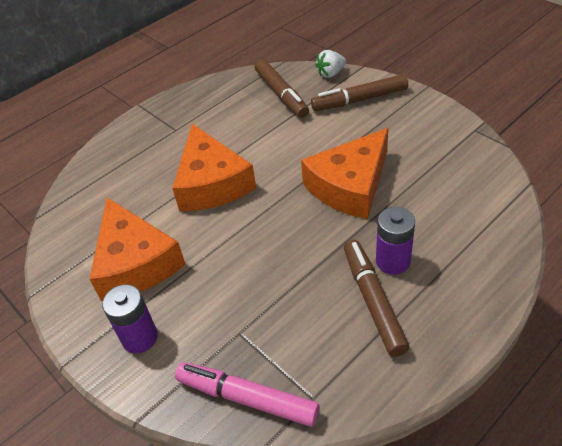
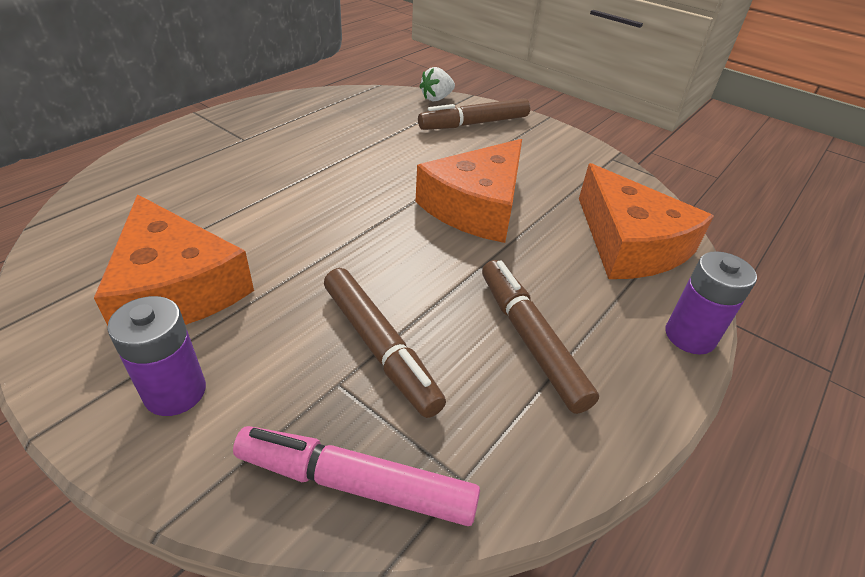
camera: 15 degrees left, 5 degrees down
orange cheese [172,124,256,211] -> orange cheese moved to [579,163,714,279]
brown marker [254,59,309,118] -> brown marker moved to [324,268,446,418]
purple battery [376,207,415,275] -> purple battery moved to [665,251,757,354]

